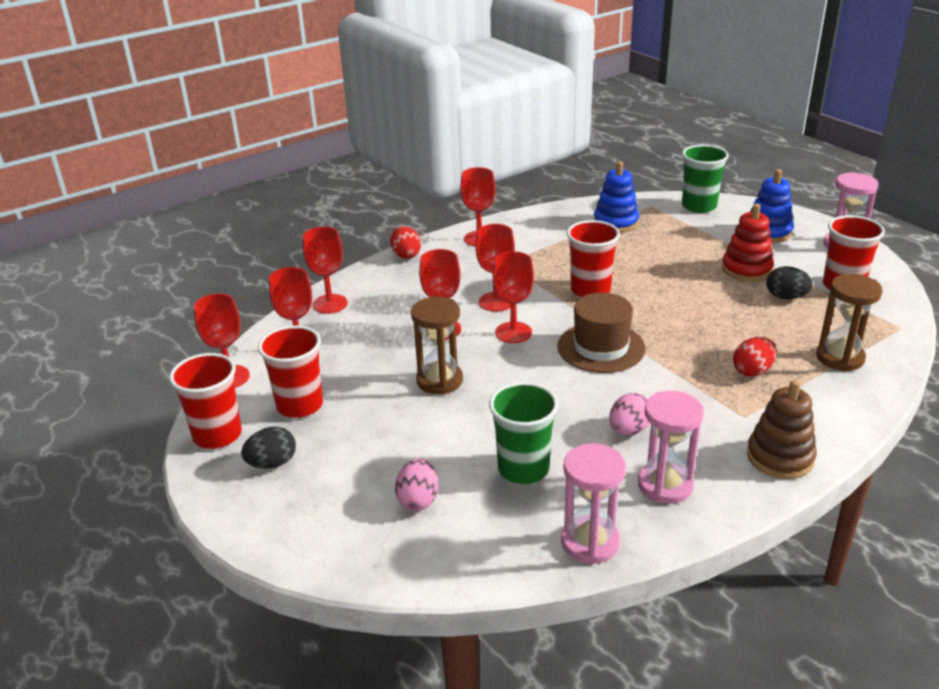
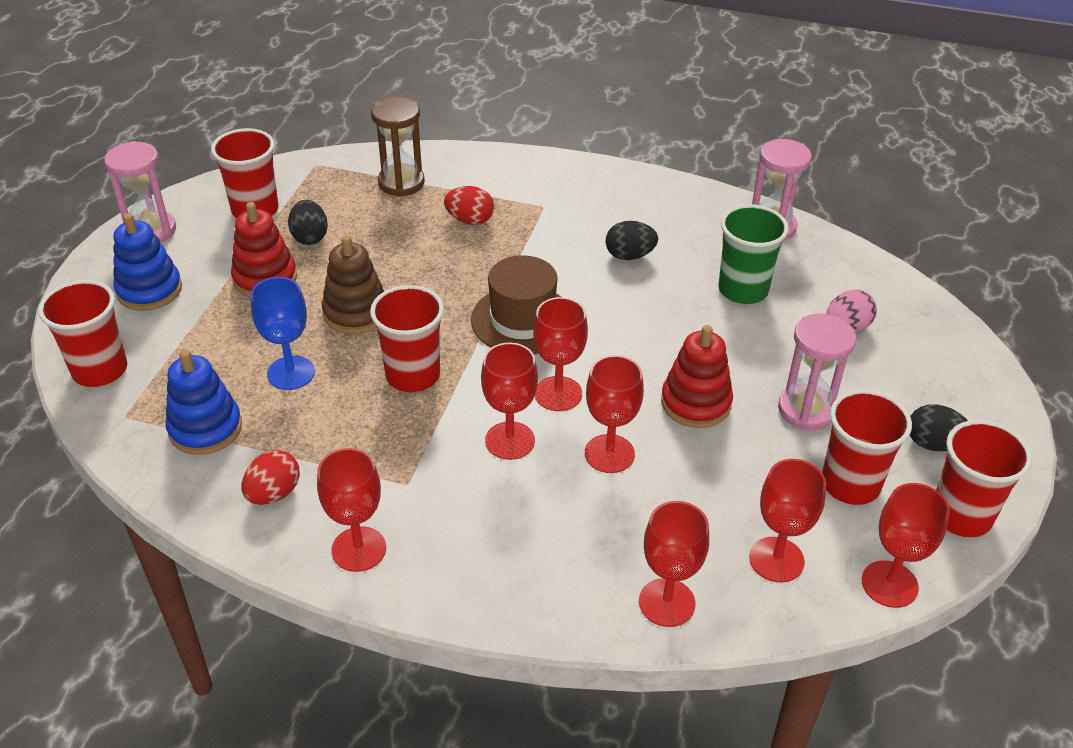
camera: 130 degrees left, 10 degrees up
red egg [390,226,421,259] -> red egg moved to [242,450,300,505]
brown hourglass [411,297,463,395] -> red stacking toy [661,325,733,428]
pink egg [609,393,650,435] -> black egg [606,221,658,260]
pink hourglass [638,391,704,504] -> pink hourglass moved to [778,314,856,430]
green cup [682,145,729,213] -> red cup [38,280,127,387]
brown stacking toy [747,380,817,479] -> brown stacking toy moved to [322,235,384,334]
none -> blue goblet [251,277,315,390]

